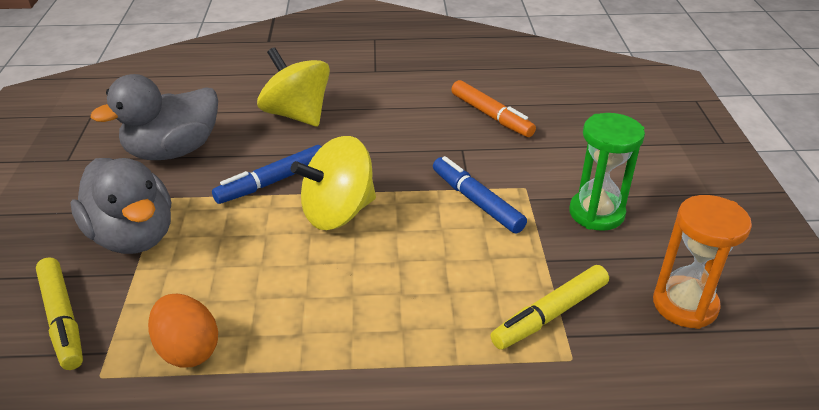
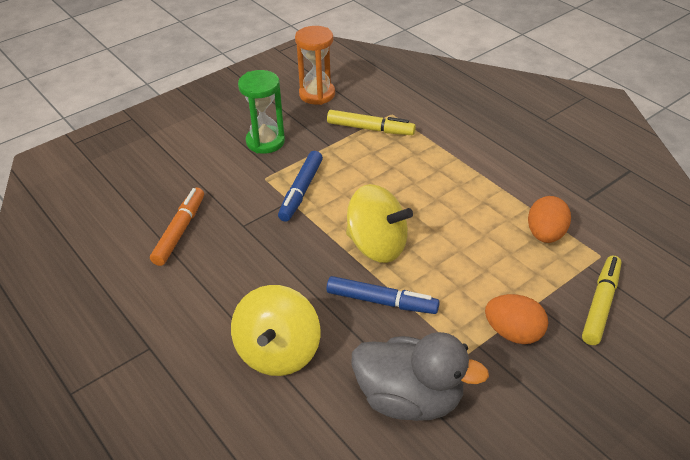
camera: 125 degrees left, 5 degrees up
grey duck [70,158,171,254] -> orange egg [485,294,548,344]

